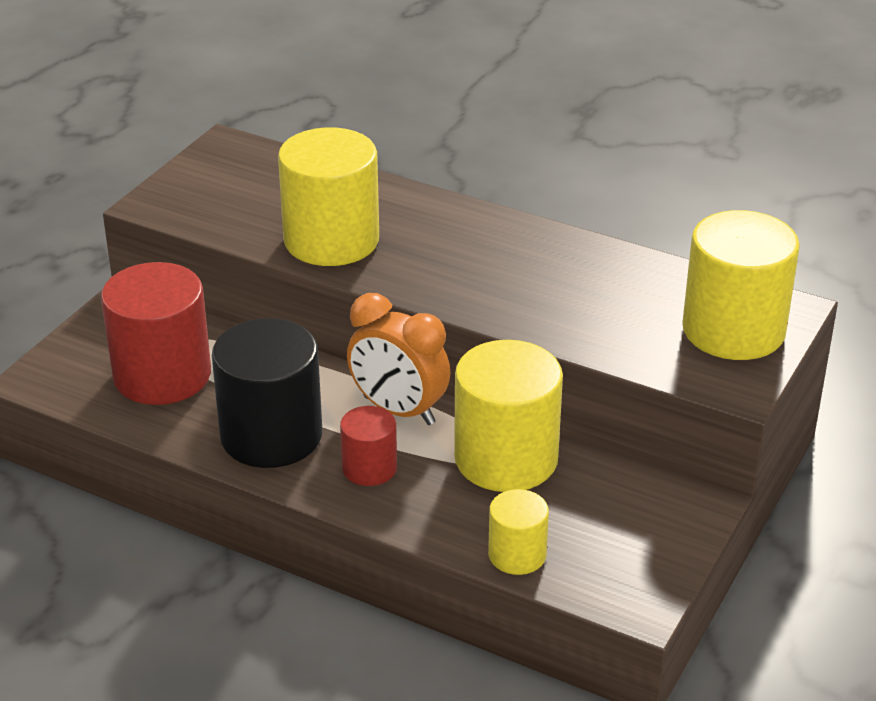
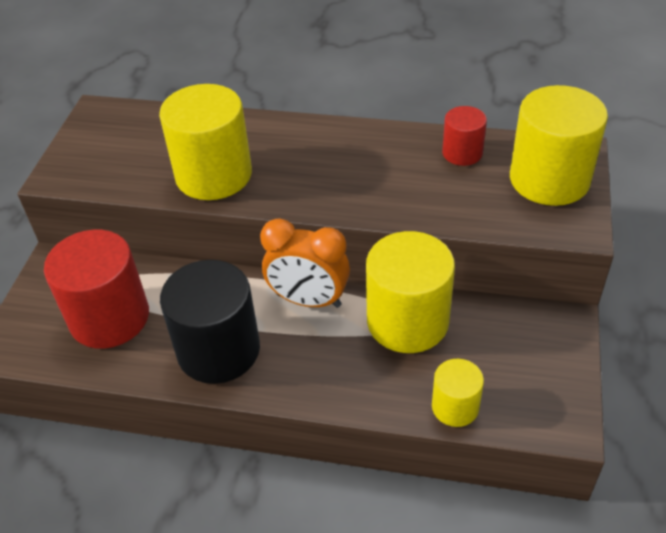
camera: 15 degrees left, 10 degrees up
red cylinder [340,406,397,486] -> red cylinder moved to [442,106,487,166]

